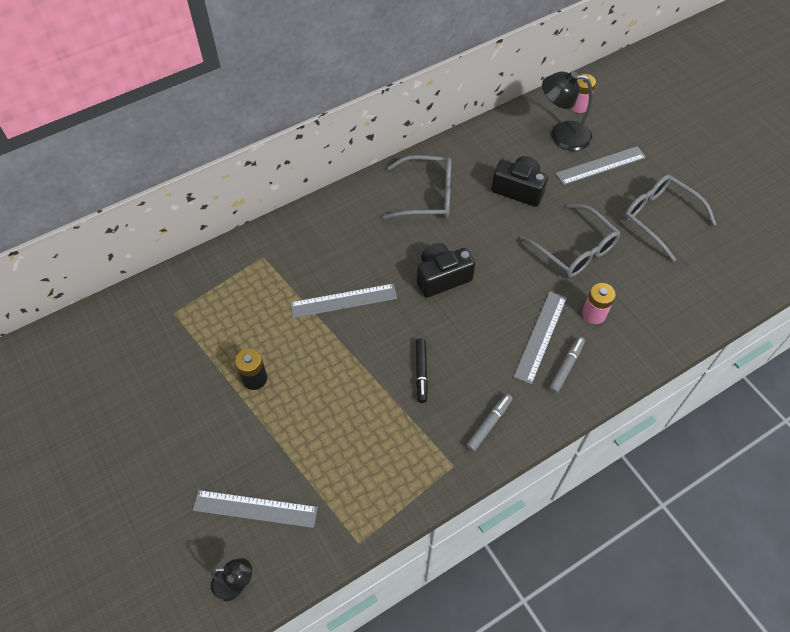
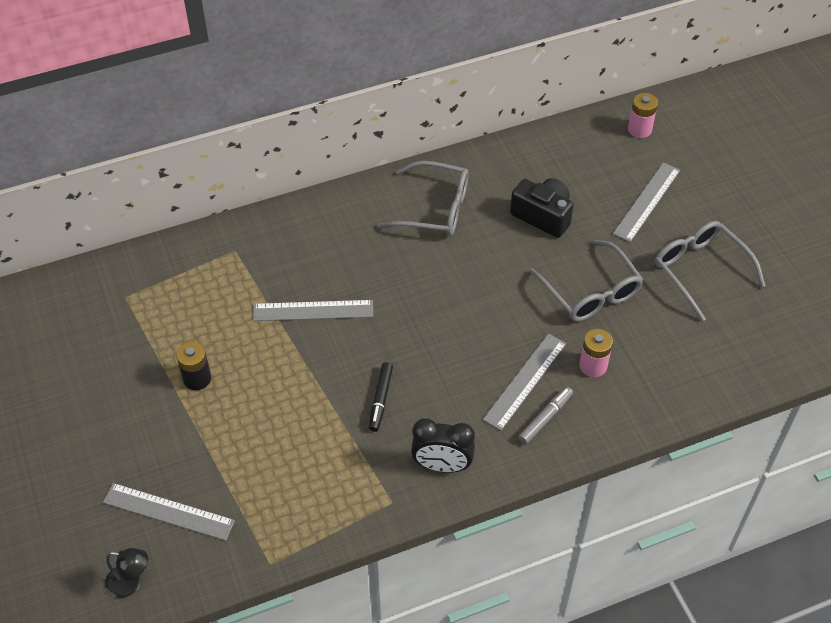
camera: 10 degrees right, 5 degrees down
black camera [417,243,475,298] -> none
grey marker [466,394,513,452] -> black clock [411,418,475,473]
black lamp [542,71,593,151] -> none
grey ruler [555,146,646,185] -> grey ruler turned 45 degrees counterclockwise [613,162,680,242]

